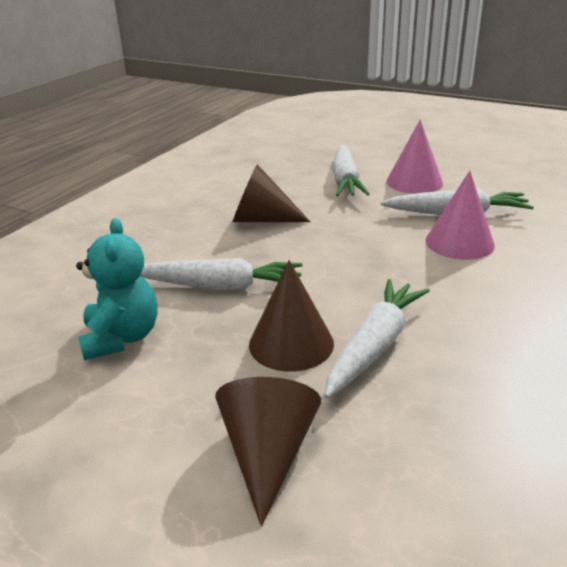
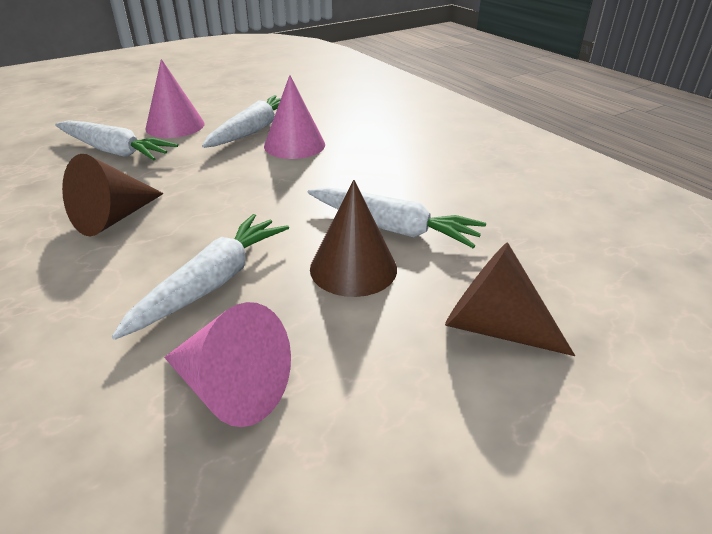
camera: 65 degrees left, 5 degrees up
turquoise teddy bear [76,218,158,360] -> pink cone [164,302,291,427]
white carrot [325,279,430,399] -> white carrot turned 150 degrees clockwise [308,187,486,248]

